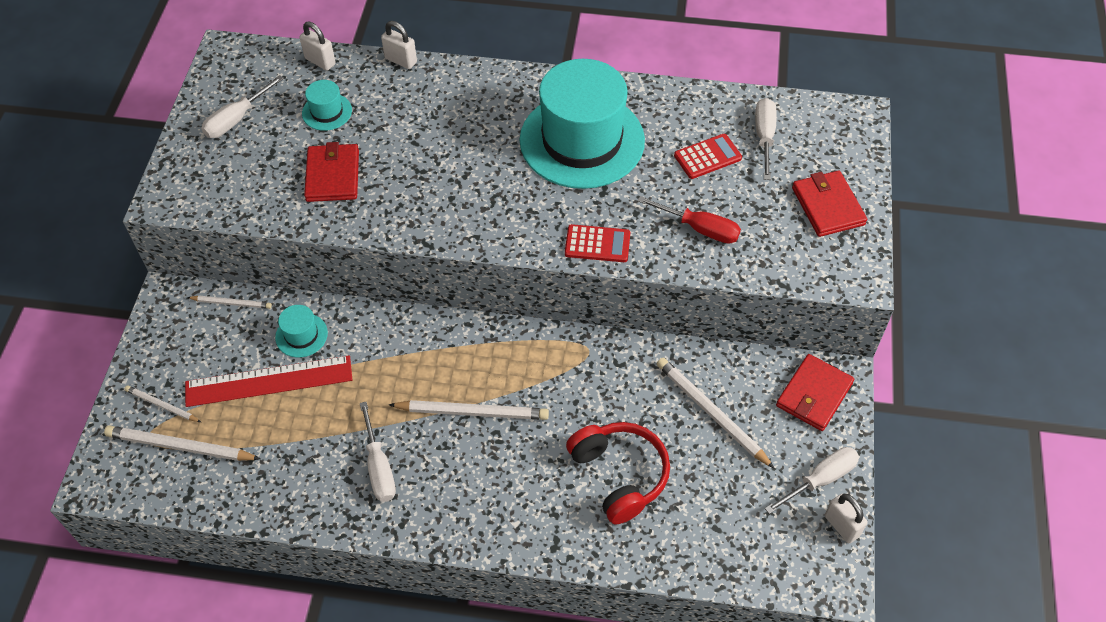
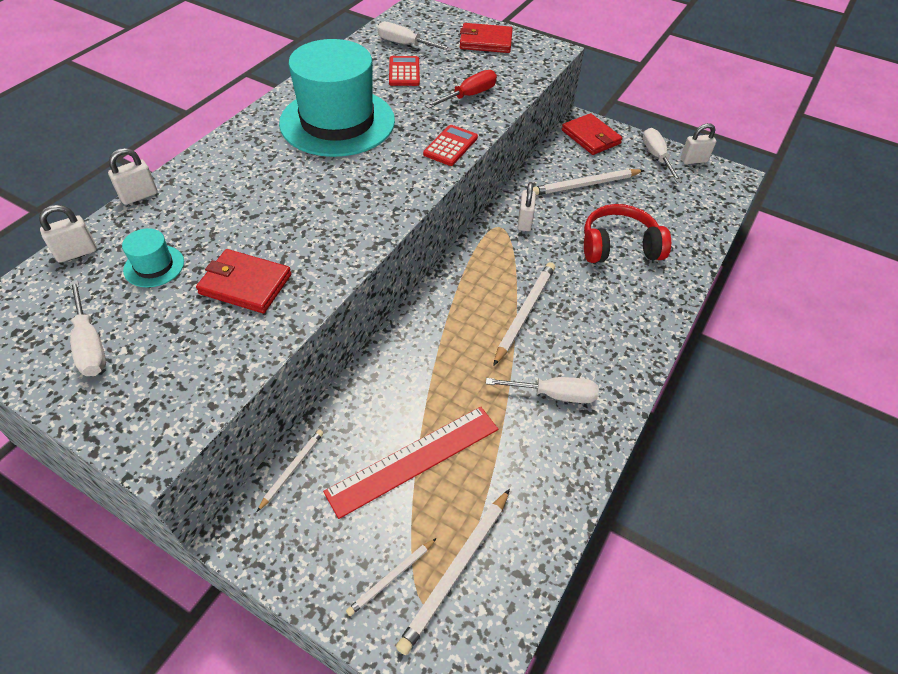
camera: 70 degrees left, 5 degrees down
red ruler [185,356,352,407] -> red ruler turned 45 degrees clockwise [323,406,498,519]
turquoise hat [275,305,328,357] -> none
none -> white padlock [518,182,536,231]

